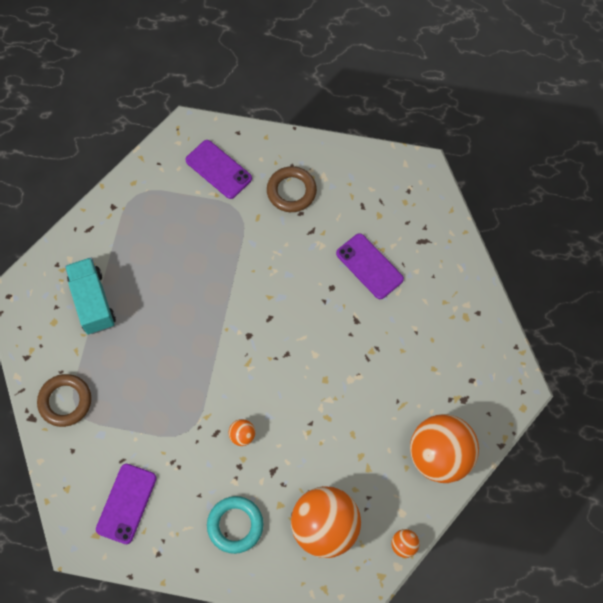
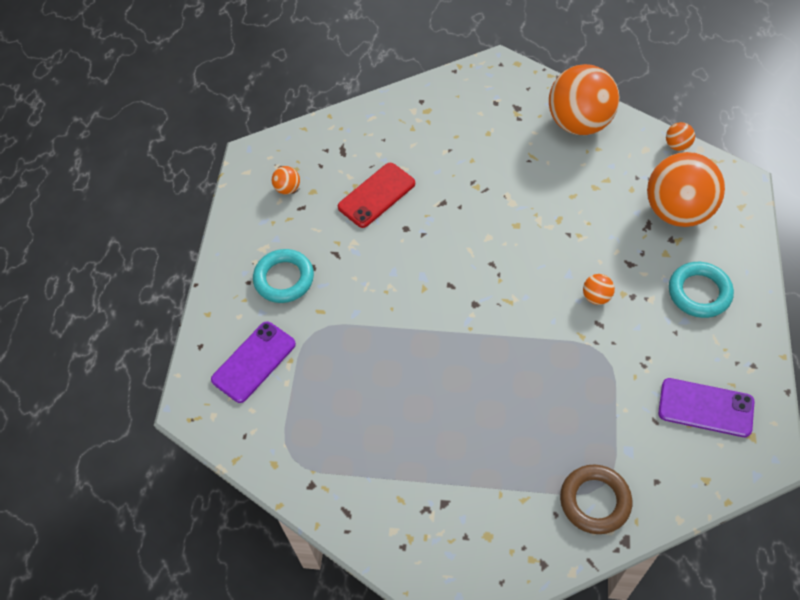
camera: 90 degrees left, 10 degrees down
turquoise truck [65,257,116,334] -> none
brown ring [267,166,317,212] -> turquoise ring [253,249,314,303]
purple phone [336,233,404,299] -> red phone [338,163,415,228]
none -> orange ball [272,166,300,194]

